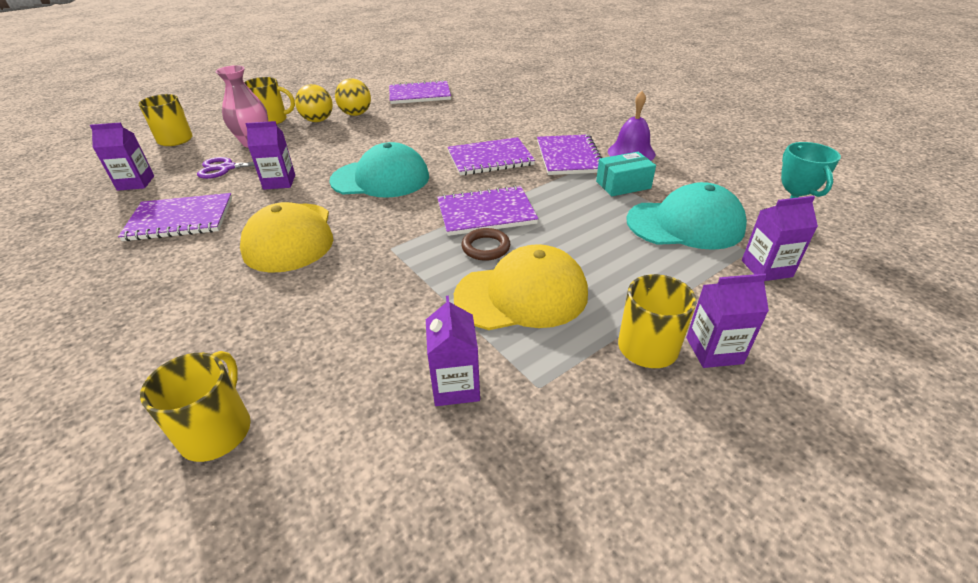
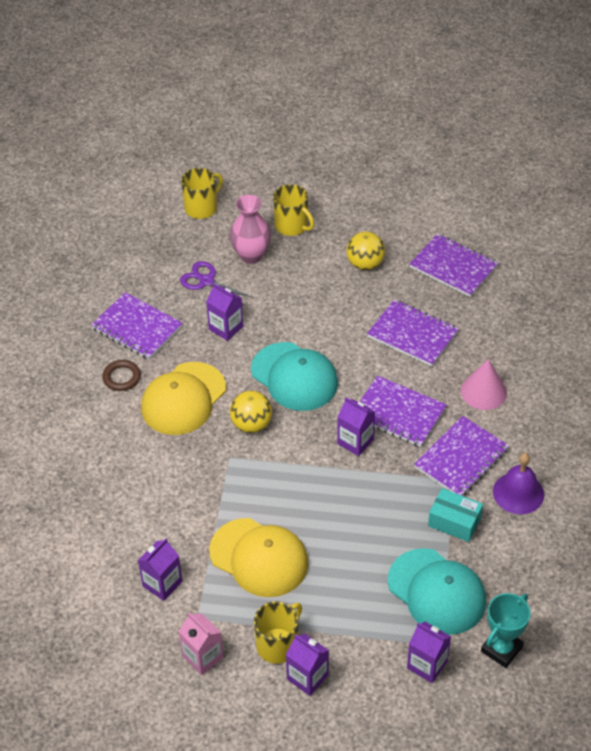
camera: 45 degrees right, 10 degrees up
purple carton [90,123,154,191] -> purple carton moved to [337,397,375,456]
yellow mug [140,351,251,462] -> none
yellow ball [295,84,333,122] -> yellow ball moved to [230,391,272,433]
purple notebook [437,185,538,236] -> purple notebook moved to [367,299,459,366]
brown ring [461,228,510,261] -> brown ring moved to [102,360,141,391]
none -> pink carton [178,613,224,676]
none -> pink cone [461,359,507,410]

